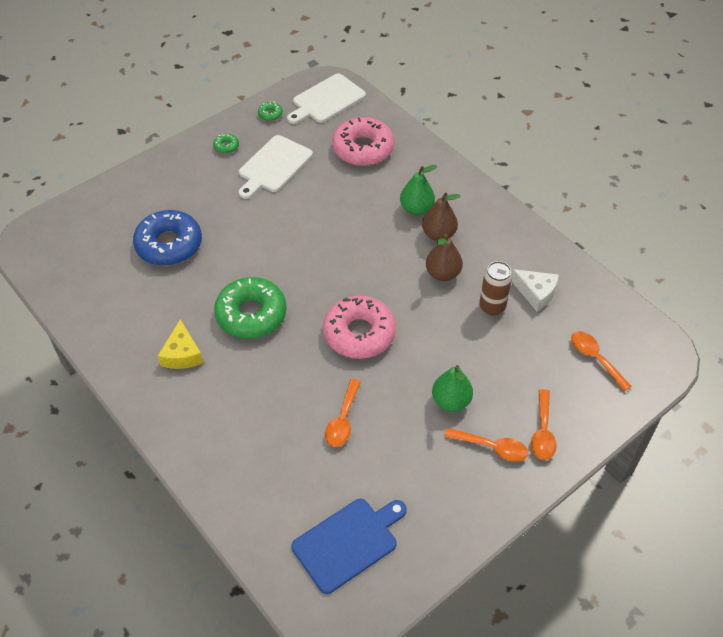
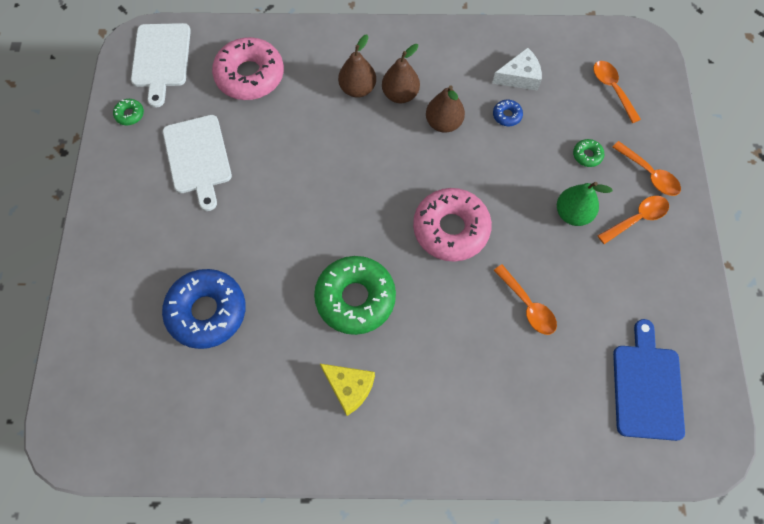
camera: 50 degrees left, 15 degrees up
green donut [213,134,239,154] -> green donut moved to [573,139,604,167]
green pear [400,165,437,215] -> brown pear [338,35,376,98]
brown can [479,261,512,315] -> blue donut [493,100,523,126]
orange spoon [571,331,632,392] -> orange spoon turned 60 degrees clockwise [593,61,641,123]

